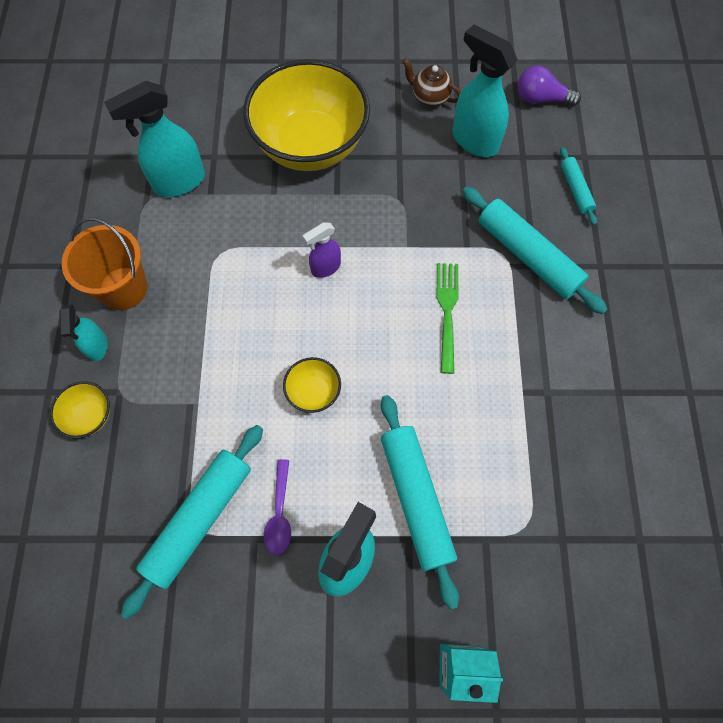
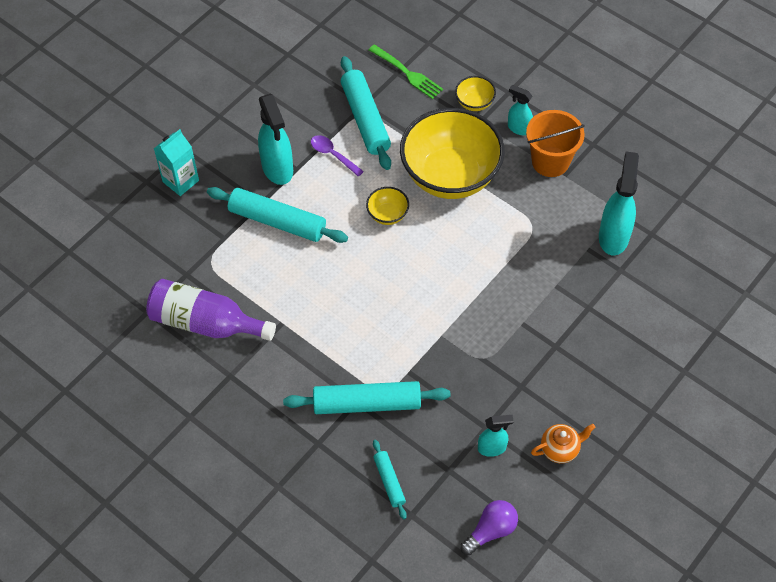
camera: 130 degrees right, 10 degrees down
yellow bowl [243,59,370,171] -> yellow bowl moved to [400,108,505,199]
purple spray bottle [303,222,341,278] -> none
brown teapot [402,58,461,107] -> orange teapot [531,424,595,463]
green fork [437,263,459,374] -> green fork moved to [369,44,443,99]
turquoise spray bottle [452,24,518,157] -> turquoise spray bottle [478,415,514,457], size x0.56
turquoise rolling pin [560,147,597,225] -> turquoise rolling pin turned 45 degrees clockwise [373,440,407,519]
none -> purple bottle [146,279,276,341]

